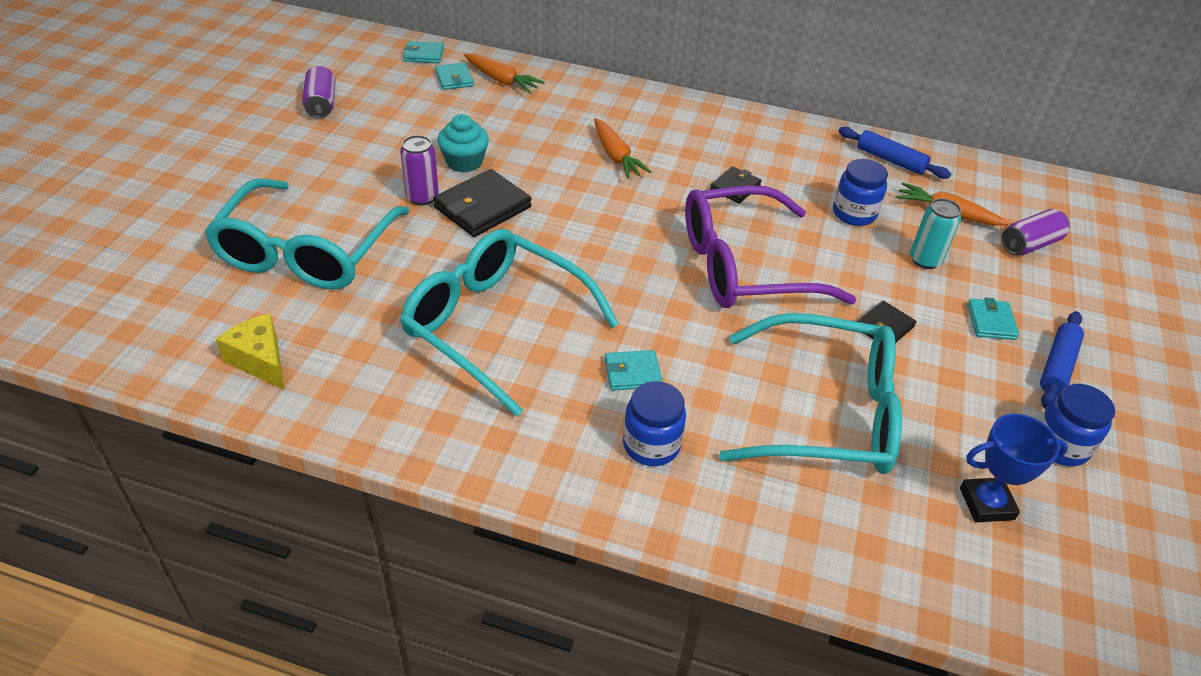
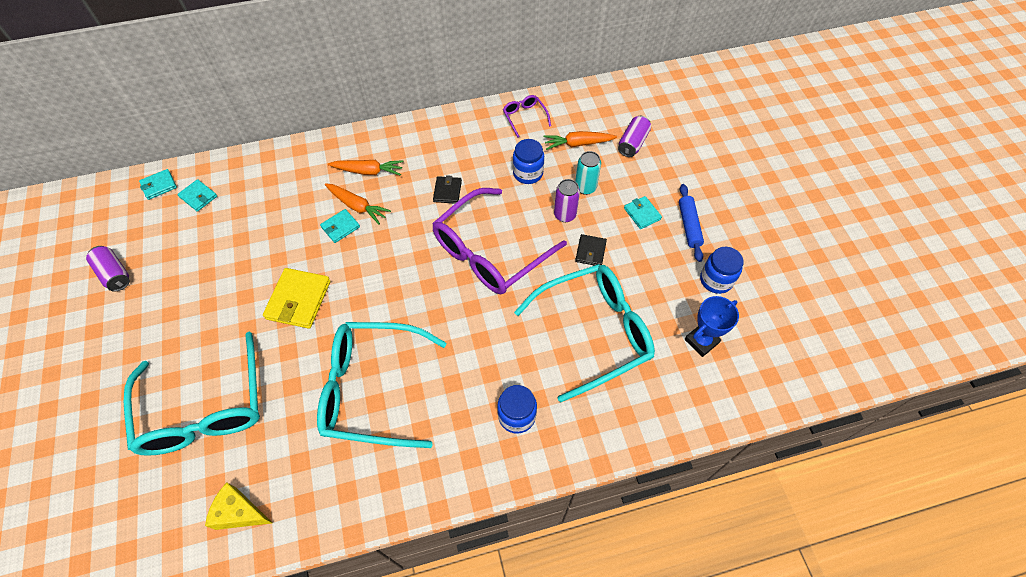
camera: 30 degrees left, 15 degrees up
purple can [400,135,439,205] -> purple can moved to [554,179,580,222]
black wallet [433,169,532,237] -> yellow wallet [263,268,331,329]
turquoise cupcake [437,114,489,173] -> none
orange carrot [464,54,545,93] -> orange carrot moved to [328,160,403,176]
turquoise wallet [605,350,662,391] -> turquoise wallet moved to [320,209,360,243]
blue rolling pin [838,127,951,179] -> purple glasses [503,95,551,137]

